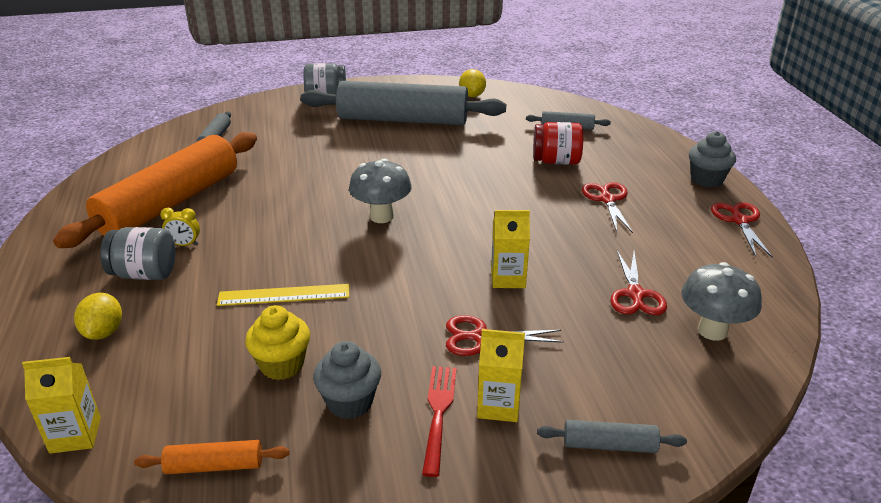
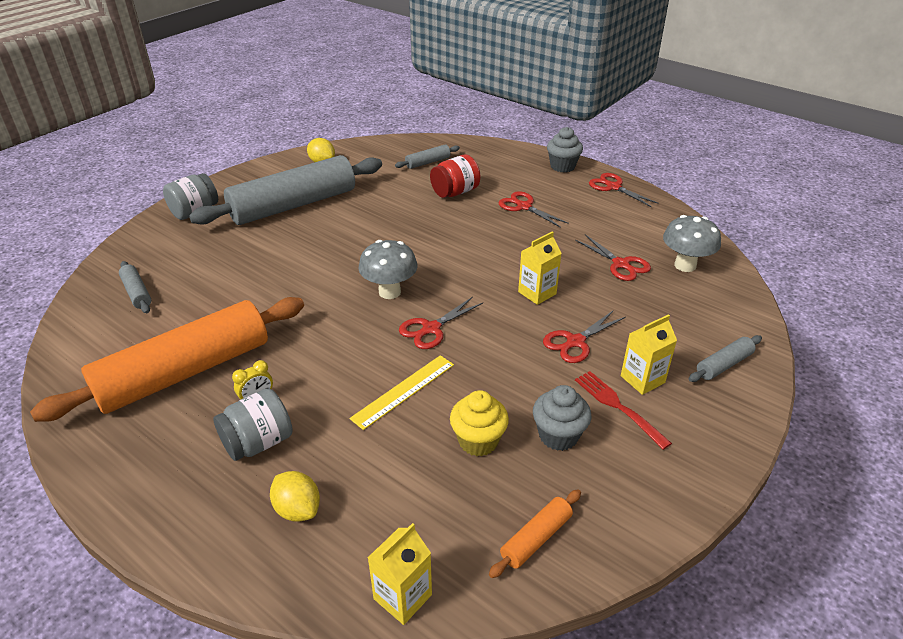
camera: 40 degrees left, 5 degrees up
orange rolling pin [53,132,257,248] -> orange rolling pin turned 60 degrees clockwise [30,297,304,422]
none -> red scissors [399,297,483,349]

